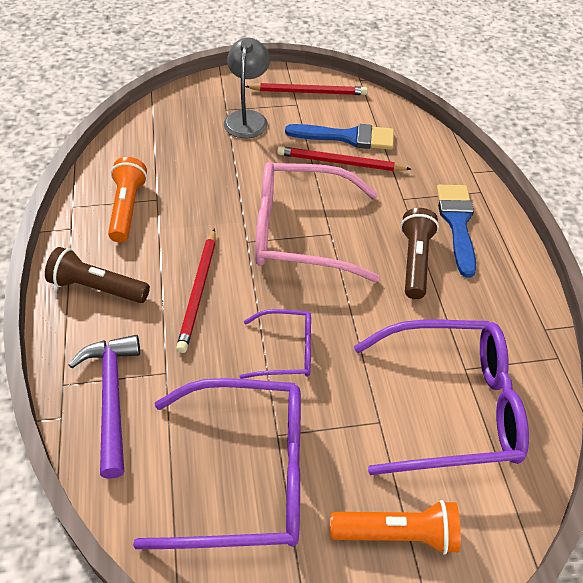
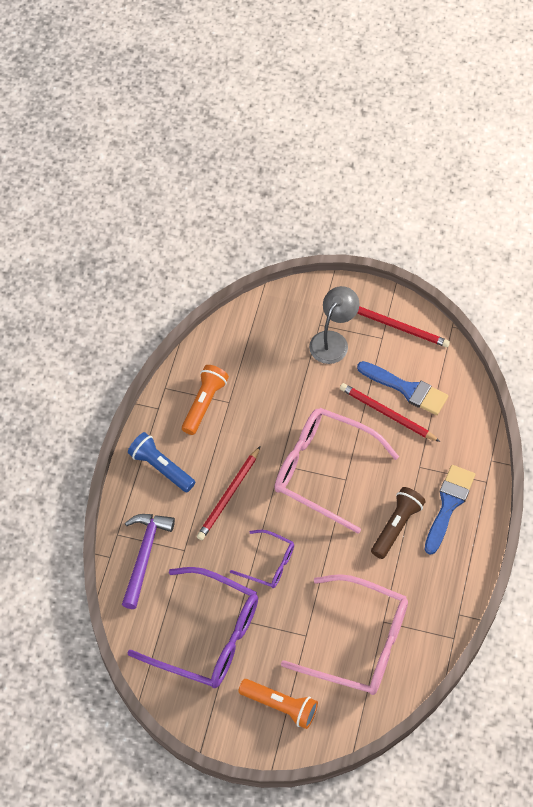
camera: 25 degrees right, 10 degrees up
brown flashlight [45,247,150,303] -> blue flashlight [128,432,195,492]
purple glasses [354,320,529,475] -> pink glasses [281,574,408,695]

